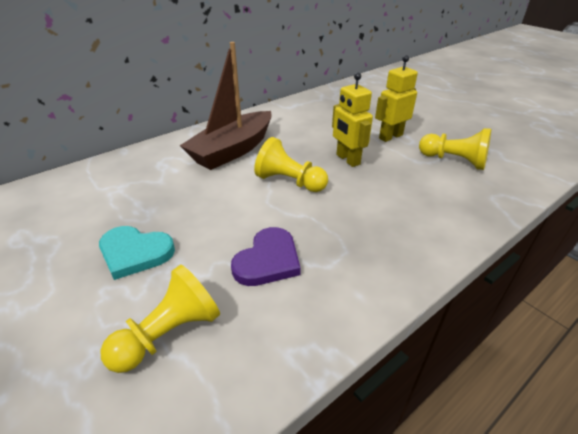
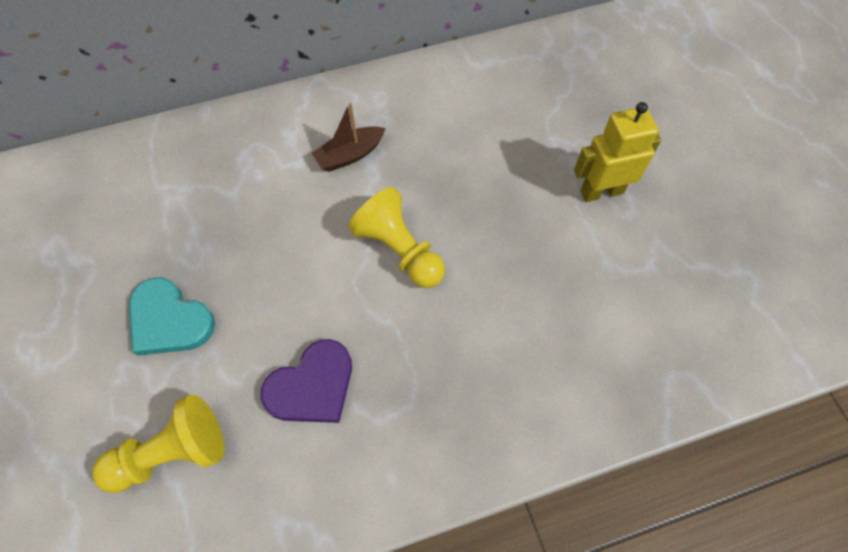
camera: 20 degrees right, 25 degrees up
brown boat [180,42,272,170] -> brown boat [312,102,386,172], size x0.47
yellow robot [332,72,373,167] -> none
yellow pawn [419,128,491,170] -> none

